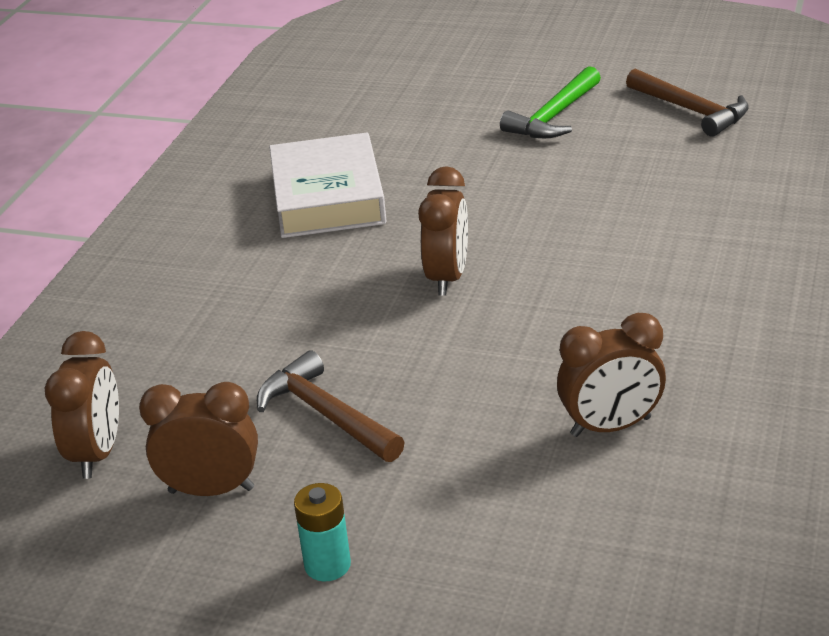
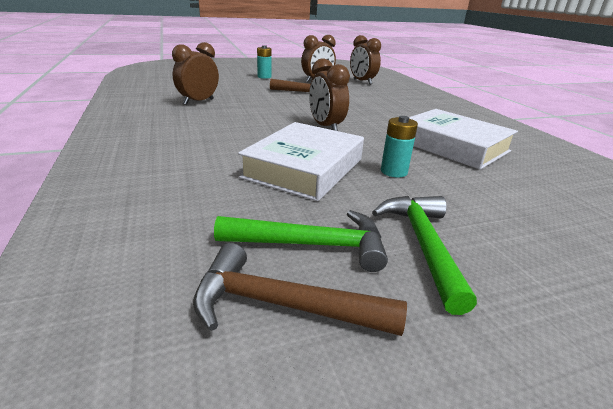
camera: 140 degrees right, 5 degrees down
none -> green hammer [214,210,388,272]
none -> white book [238,122,364,201]
none -> turquoise battery [381,116,418,177]

